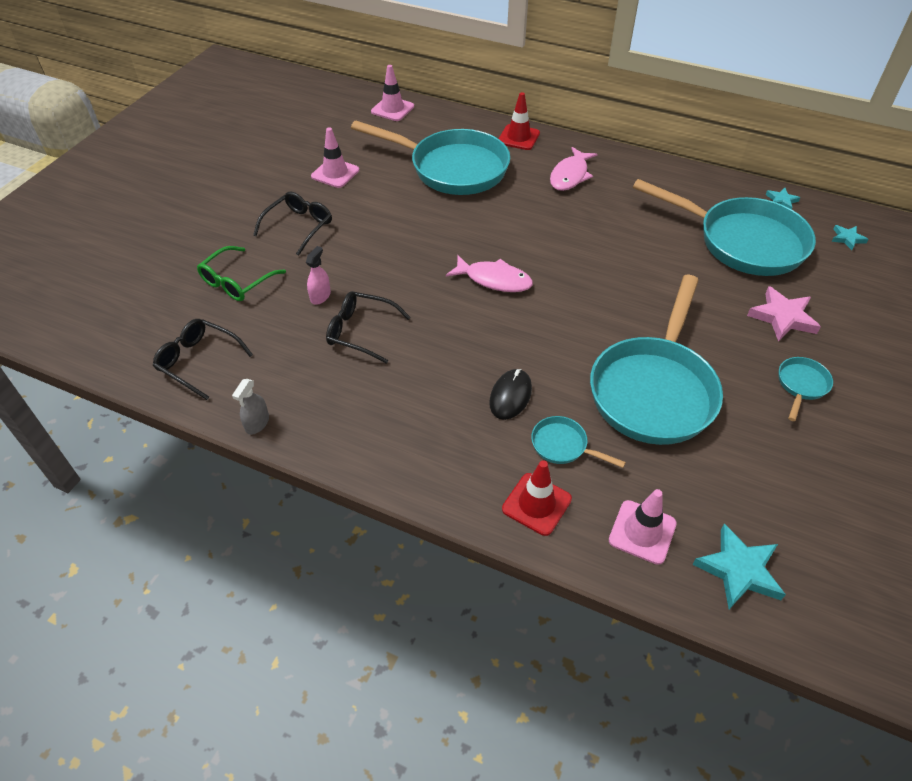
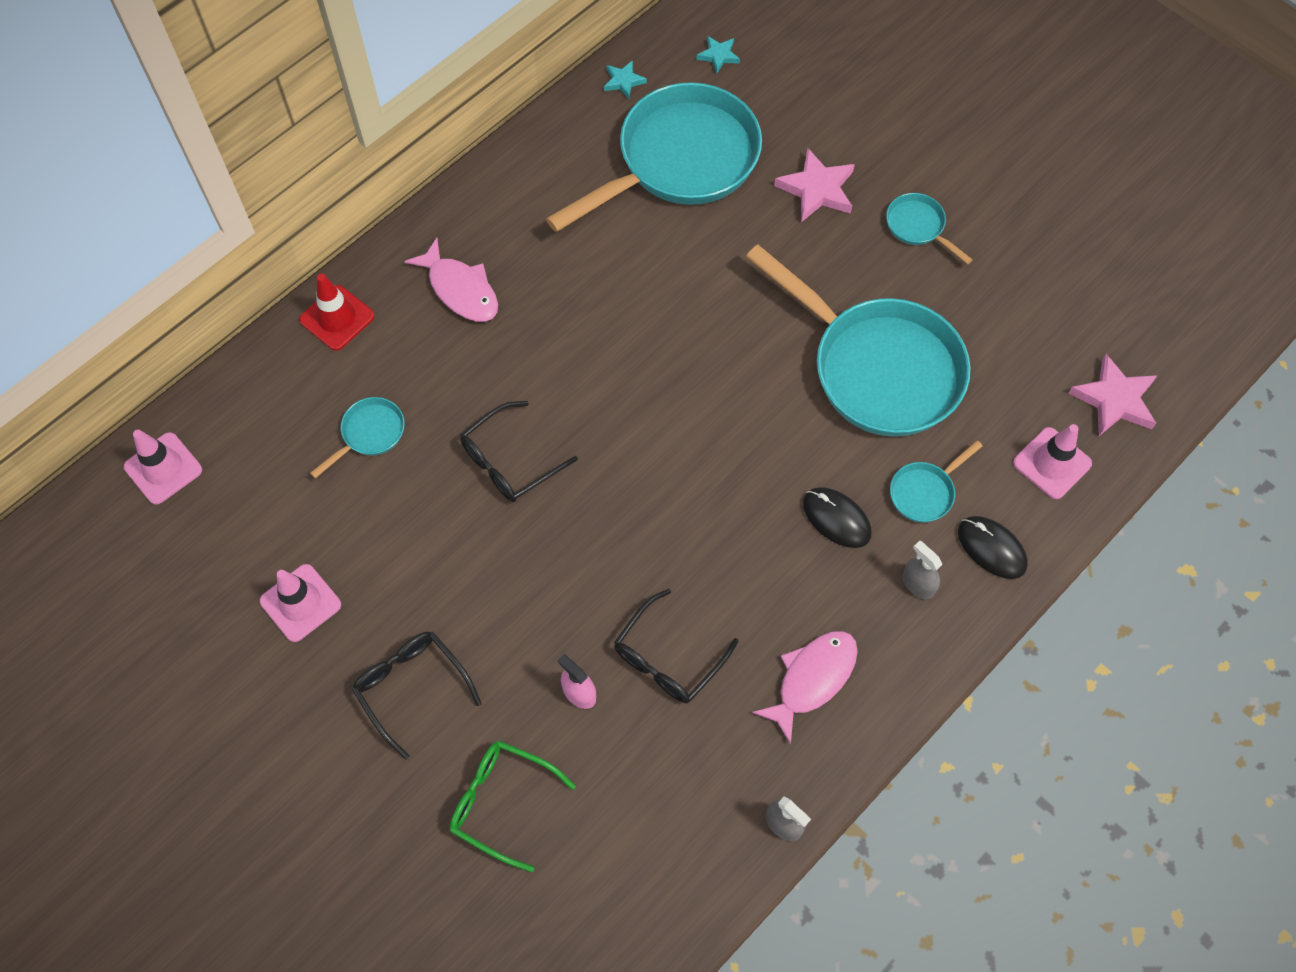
camera: 70 degrees left, 15 degrees up
black glasses [153,319,253,400] -> black glasses moved to [460,401,578,502]
green glasses [197,246,286,301] -> green glasses turned 150 degrees clockwise [449,740,576,872]
turquoise pan [351,121,510,195] -> turquoise pan [310,397,405,478], size x0.41
pink fish [446,255,533,292] -> pink fish moved to [752,631,858,744]
red traffic cone [502,460,572,536] -> black mouse [958,516,1028,579]
turquoise star [692,524,786,609] -> pink star [1069,354,1158,436]
none -> grey spray bottle [902,541,942,599]

